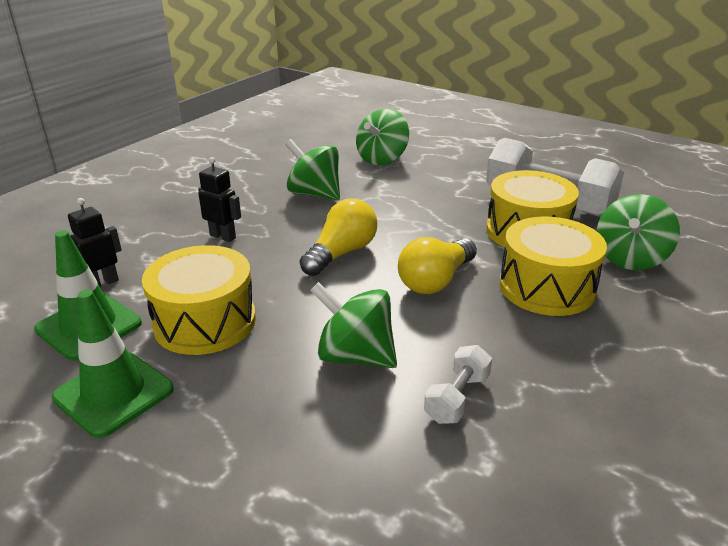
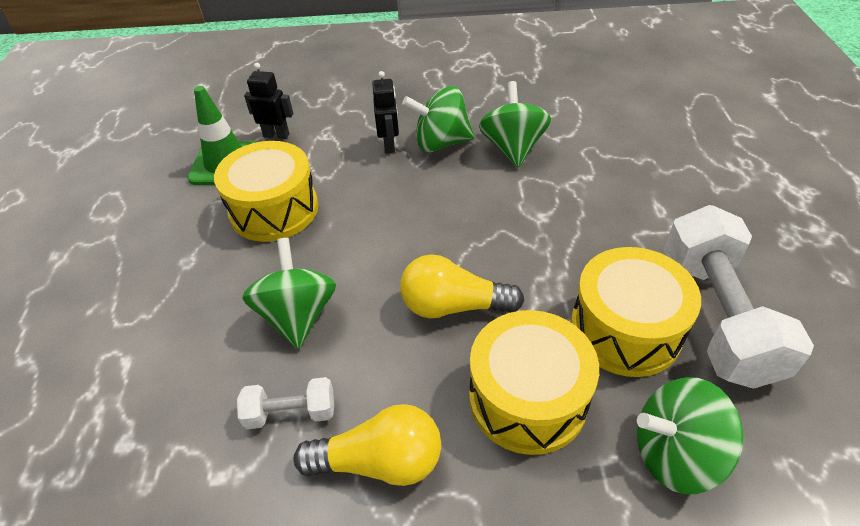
camera: 55 degrees right, 15 degrees up
green traffic cone [52,290,174,438] -> none
yellow light bulb [300,198,377,276] -> yellow light bulb moved to [294,404,441,486]
green spinning top [356,109,409,165] -> green spinning top moved to [402,86,475,152]

